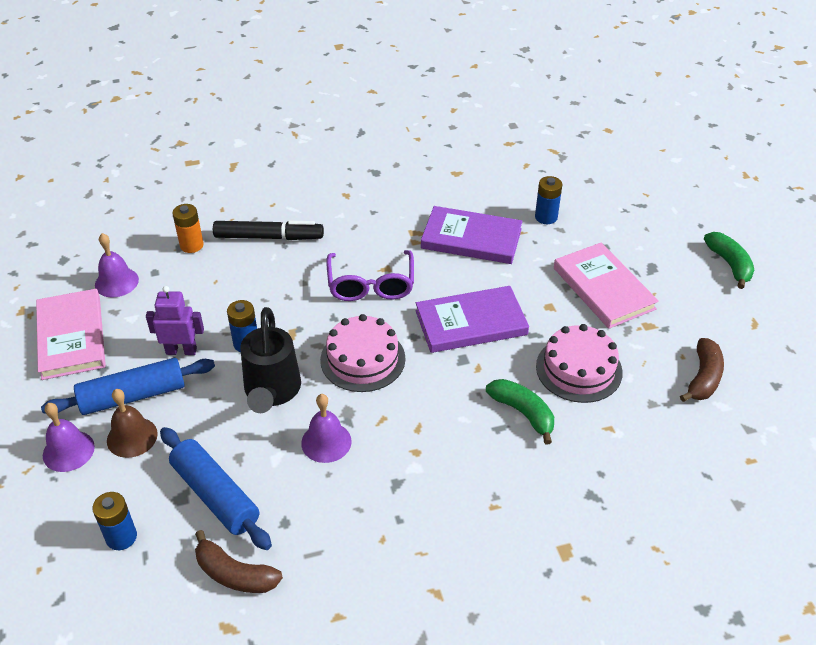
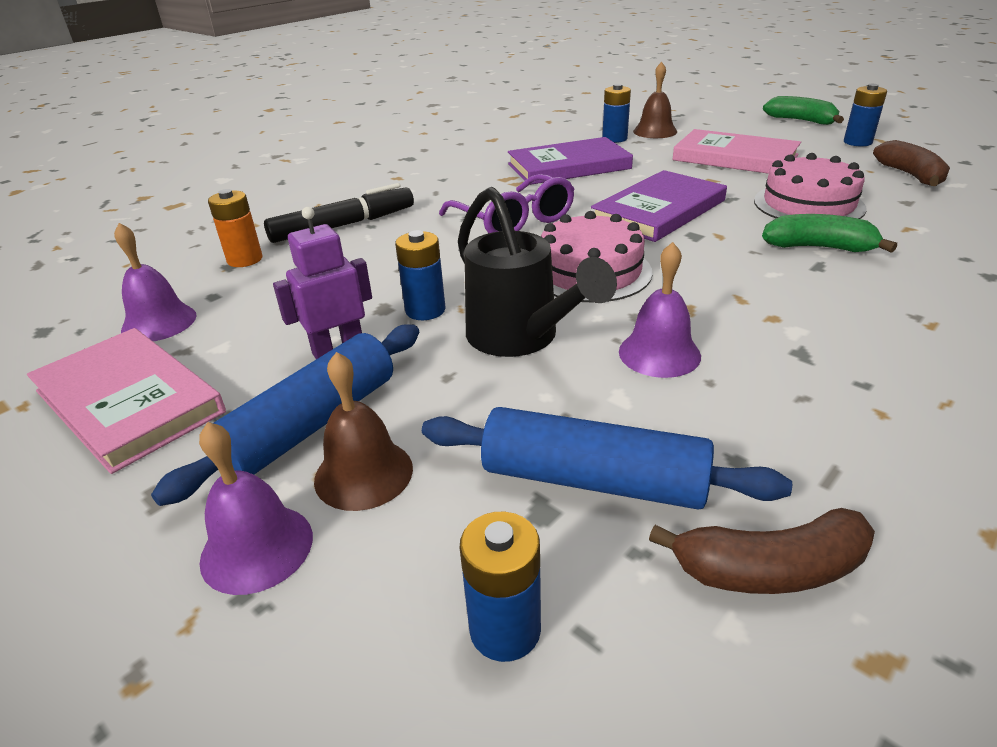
camera: 30 degrees left, 10 degrees down
none -> brown bell [633,62,677,138]
none -> blue battery [844,84,887,146]

